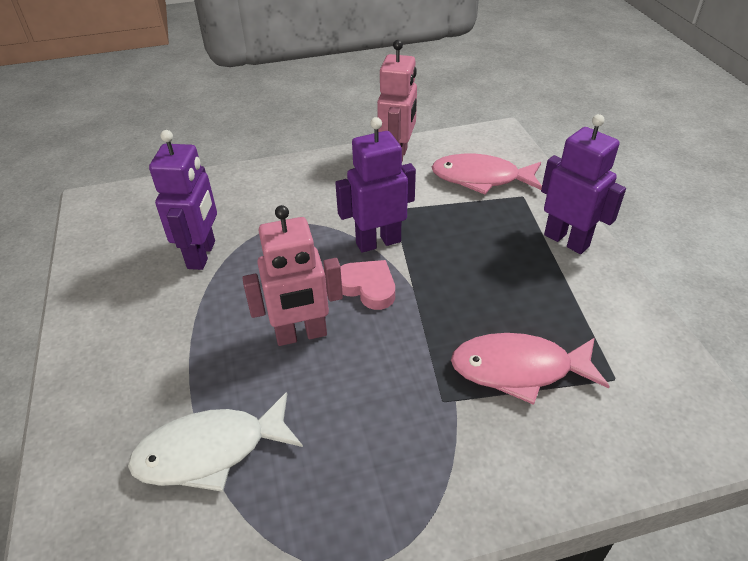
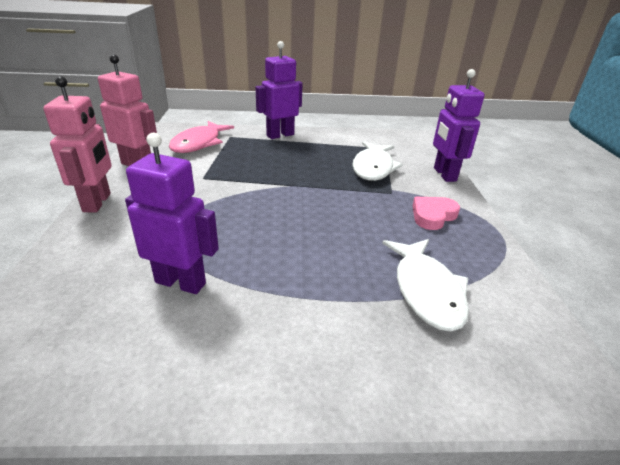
camera: 80 degrees left, 10 degrees down
pink robot [242,205,343,346] -> pink robot moved to [44,76,112,212]
purple robot [335,117,416,253] -> purple robot moved to [433,69,485,182]
pink heart [340,260,395,310] -> pink heart moved to [413,197,460,230]
pink fish [451,333,610,405] -> white fish [352,141,403,181]

